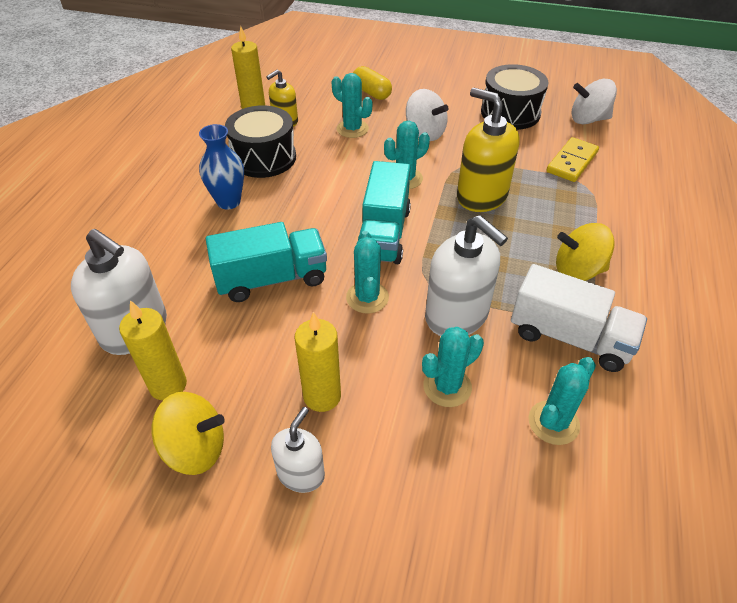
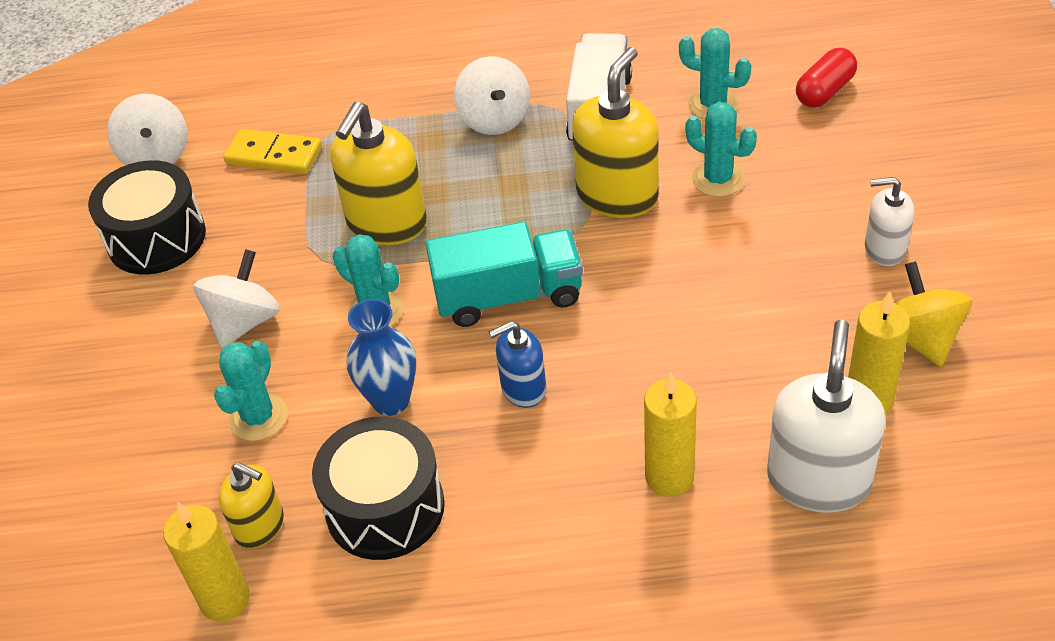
camera: 105 degrees left, 0 degrees up
blue vase [199,124,244,210] -> blue vase moved to [346,299,416,416]
turquoise truck [206,222,327,302] -> none
yellow candle [295,312,341,412] -> yellow candle moved to [644,372,697,497]
turquoise cactus [346,231,389,313] -> none
yellow capsule [353,66,392,100] -> none
white soap dispenser [425,215,508,336] -> yellow soap dispenser [572,47,659,218]
yellow spinning top [556,223,615,281] -> white spinning top [454,56,530,135]
none -> blue soap dispenser [489,321,546,408]
none -> red capsule [796,48,857,107]

